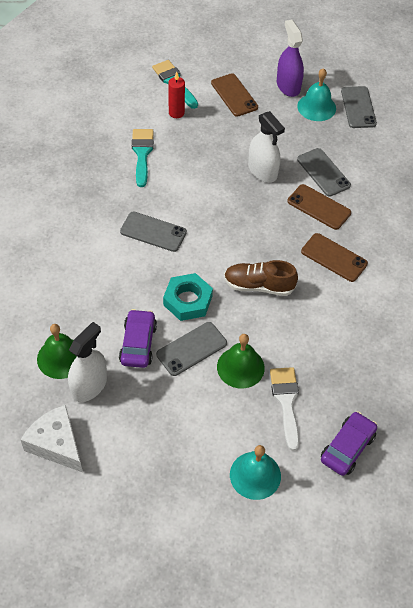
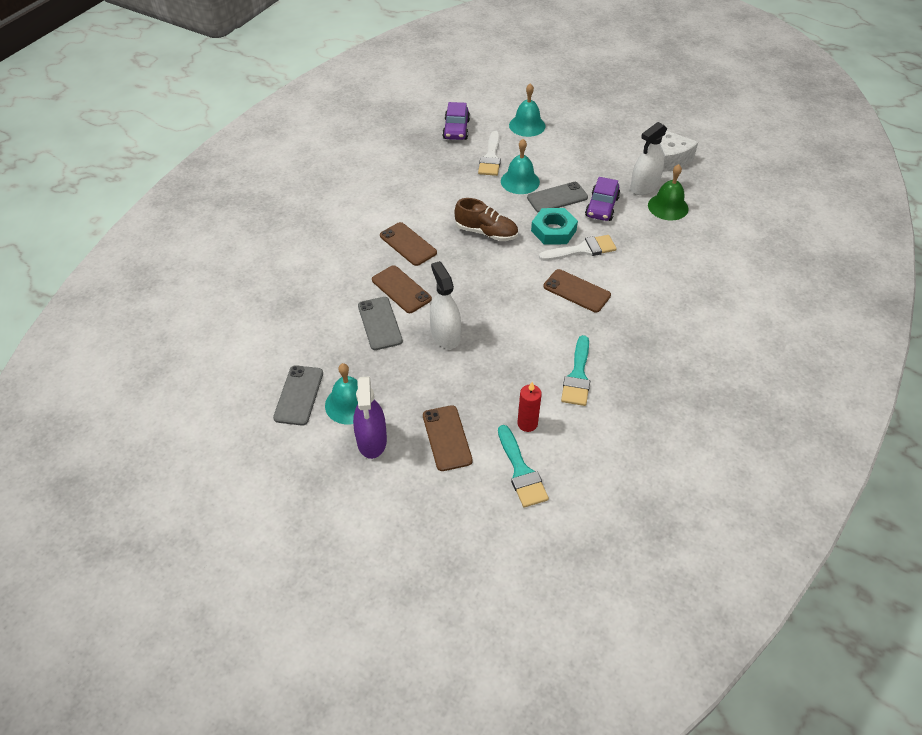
camera: 165 degrees left, 5 degrees down
grey phone [120,212,187,252] -> brown phone [543,269,611,312]
green bell [217,334,265,389] -> turquoise bell [501,139,540,194]
purple car [321,411,377,476] -> purple car turned 45 degrees counterclockwise [442,102,470,140]
none -> white brush [539,235,617,261]

